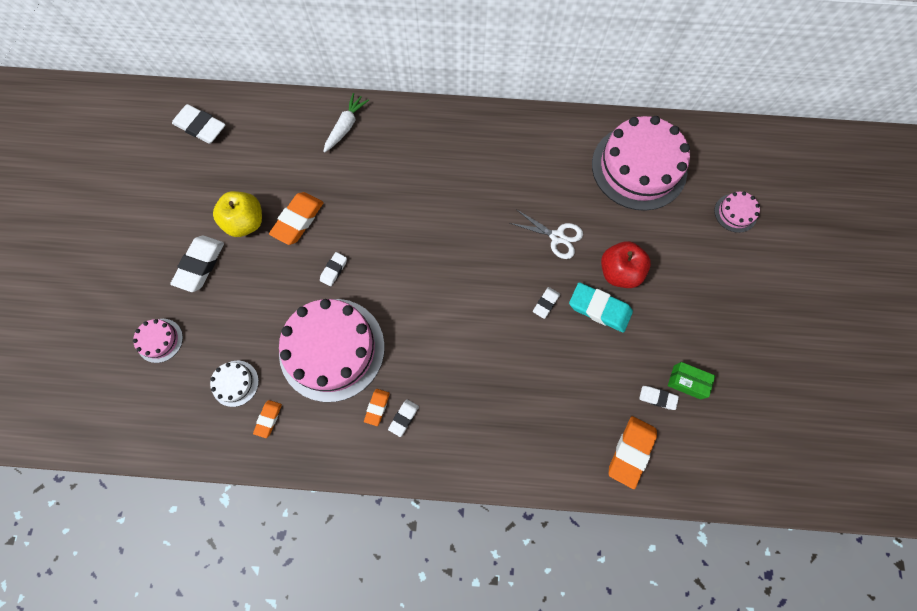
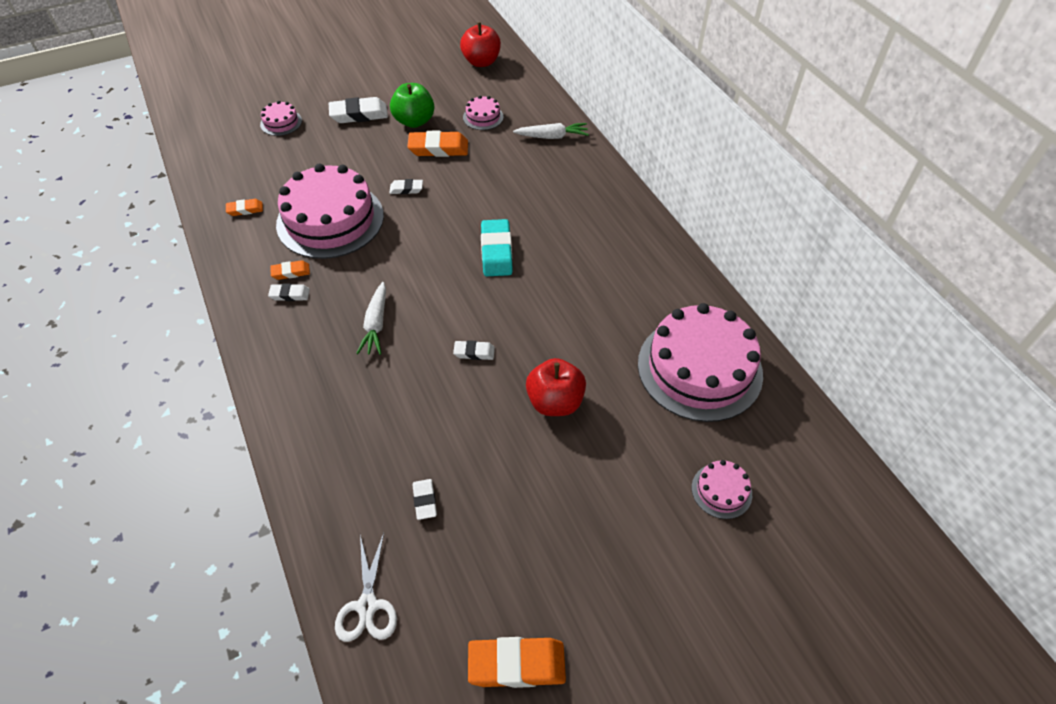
camera: 60 degrees right, 20 degrees down
white eraser [172,104,225,144] -> red apple [460,22,501,67]
white cake [210,361,259,407] -> none
yellow apple [213,191,262,237] -> green apple [390,83,434,128]
white scissors [509,209,583,259] -> white scissors moved to [335,533,397,642]
turquoise eraser [569,282,633,333] -> turquoise eraser moved to [481,219,513,276]
orange eraser [609,416,657,489] -> orange eraser moved to [468,637,566,688]
green box [668,362,715,399] -> none
none -> white carrot [356,282,386,355]
none -> pink cake [463,95,503,130]

